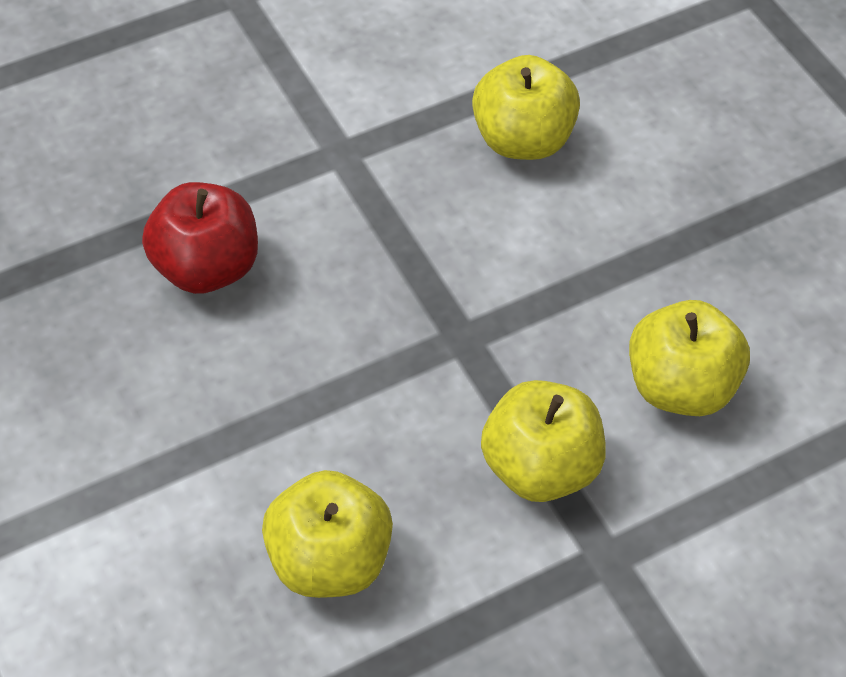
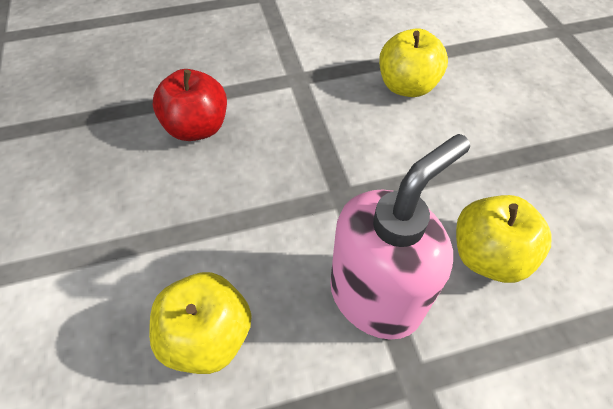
camera: 15 degrees right, 0 degrees up
yellow apple [481,380,606,502] -> pink soap dispenser [330,134,470,340]

